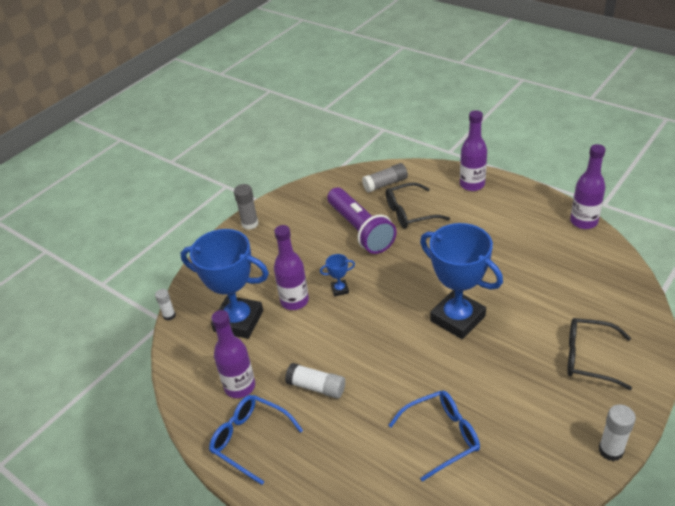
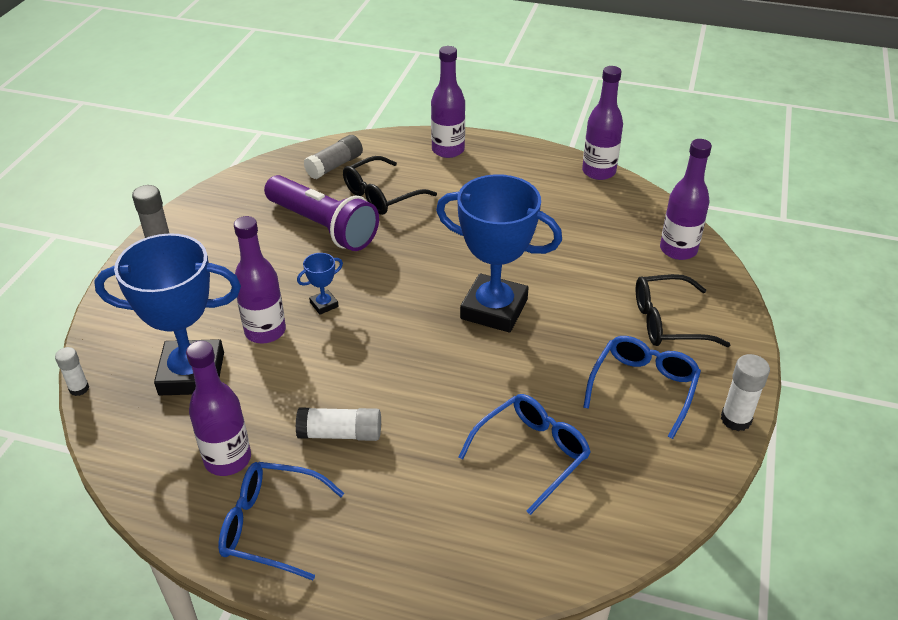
camera: 25 degrees left, 0 degrees up
none -> blue glasses [583,336,701,439]
none -> purple bottle [660,139,712,260]

